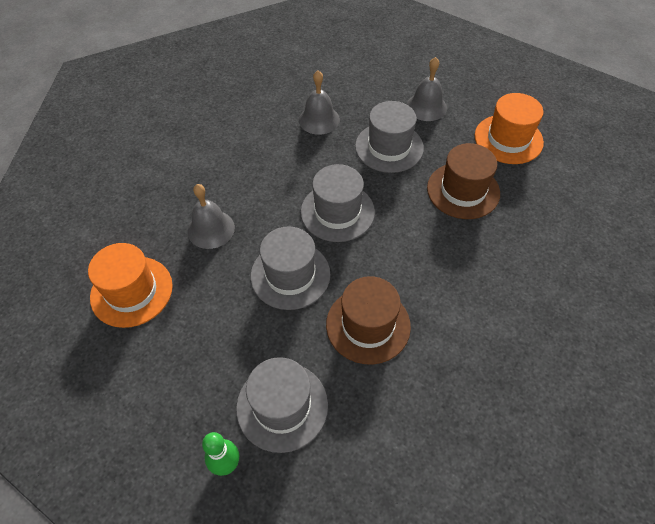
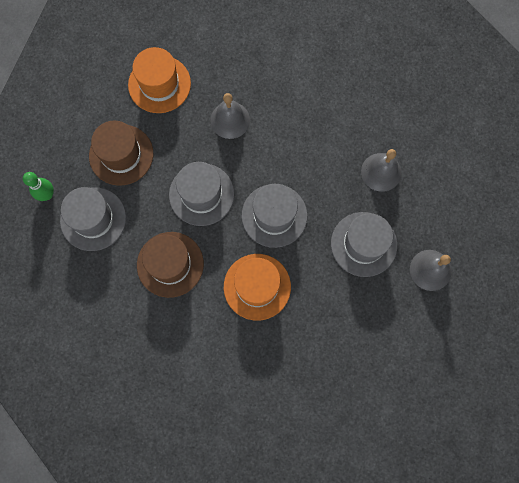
camera: 75 degrees right, 20 degrees up
brown hat [427,143,500,219] -> brown hat moved to [89,121,153,186]
orange hat [475,93,544,164] -> orange hat moved to [224,254,291,321]

